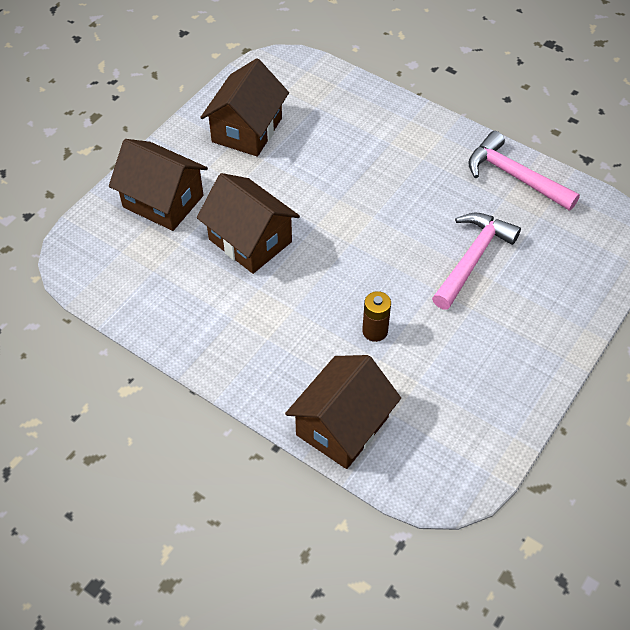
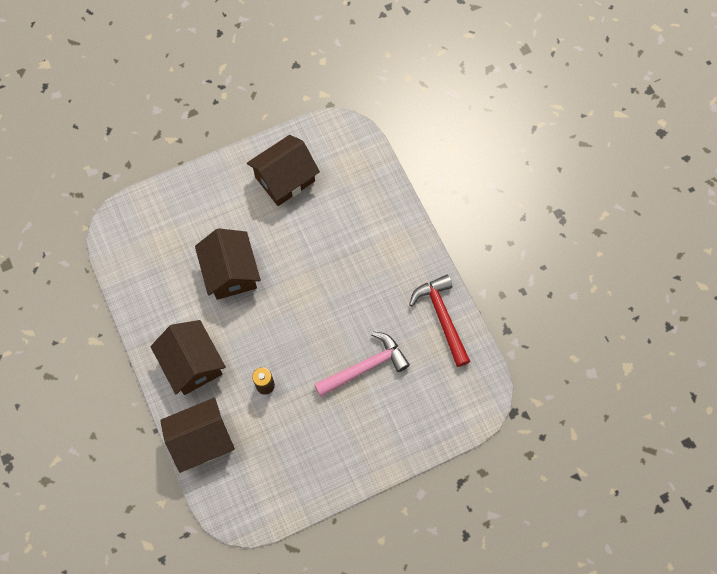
camera: 30 degrees right, 15 degrees up
brown house [109,139,208,231] -> brown house moved to [151,320,226,395]
pink hammer [468,131,580,211] -> red hammer [409,275,470,367]

